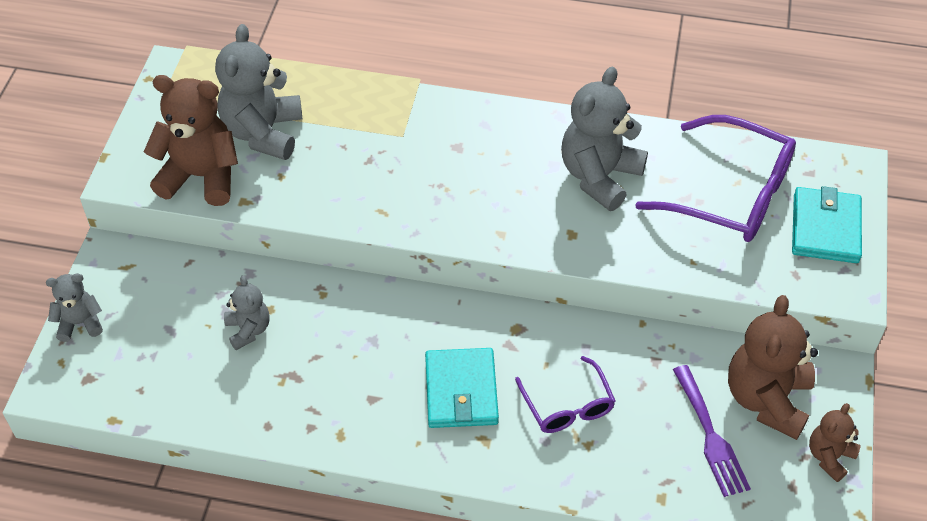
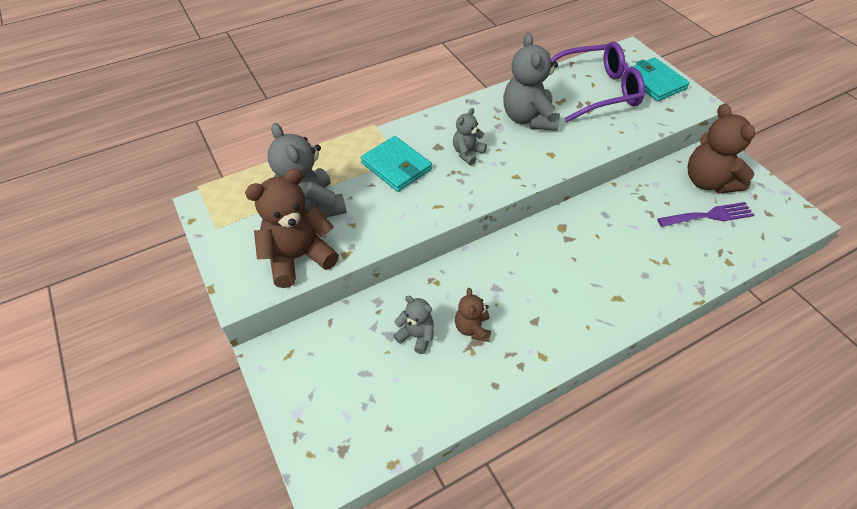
camera: 40 degrees left, 0 degrees up
grey teddy bear [46,273,103,342] -> grey teddy bear moved to [453,108,487,165]
turquoise wallet [425,348,499,428] -> turquoise wallet moved to [361,136,432,192]
purple glasses [515,356,616,433] -> none
purple fork [673,365,751,497] -> purple fork turned 45 degrees counterclockwise [657,202,754,227]
brown teddy bear [809,403,861,482] -> brown teddy bear moved to [455,288,491,342]

